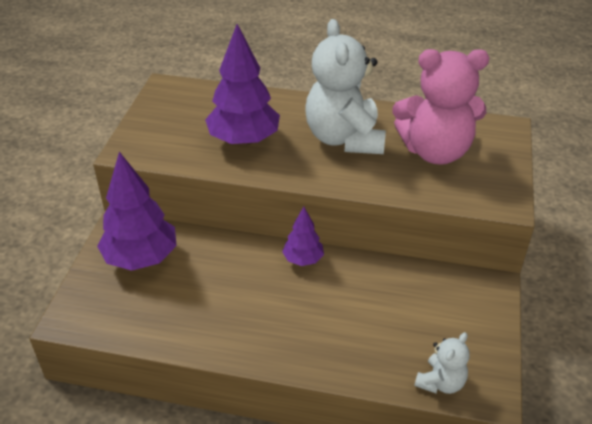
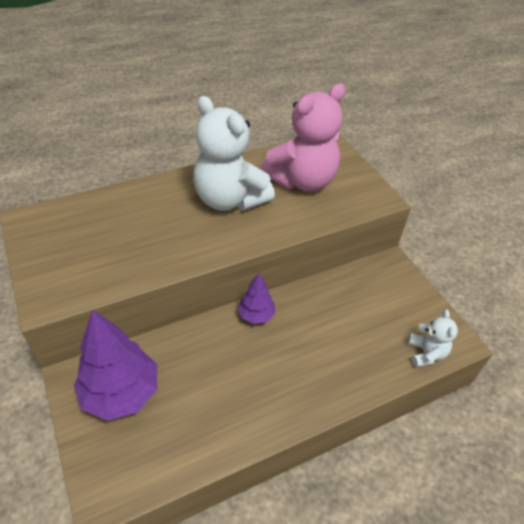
camera: 40 degrees left, 5 degrees up
purple tree [205,24,280,146] -> none

